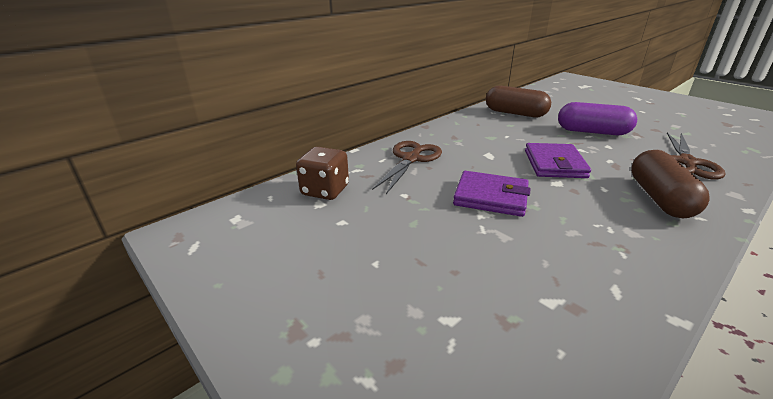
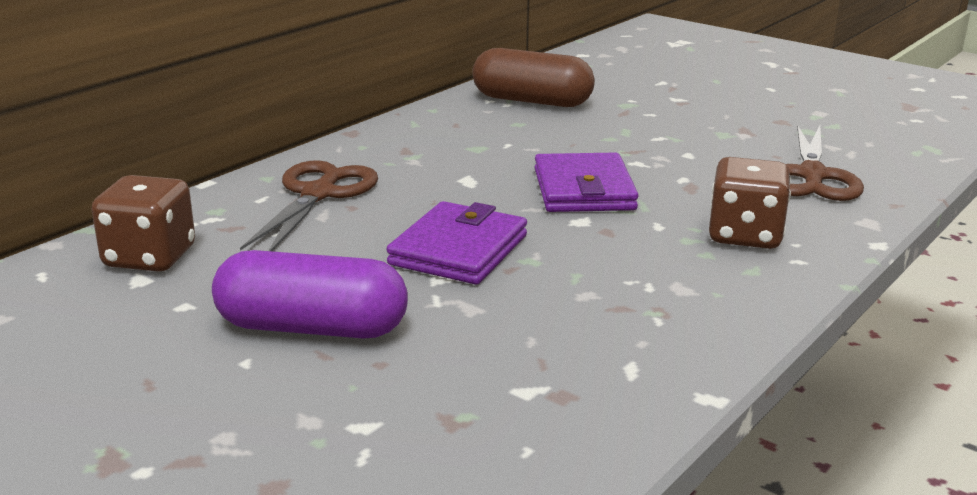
camera: 10 degrees left, 5 degrees down
purple wallet [453,171,530,217] -> purple wallet turned 75 degrees counterclockwise [386,201,527,284]
purple capsule [558,102,637,135] -> purple capsule moved to [212,250,408,339]
brown capsule [631,150,709,218] -> brown dice [709,157,791,249]

